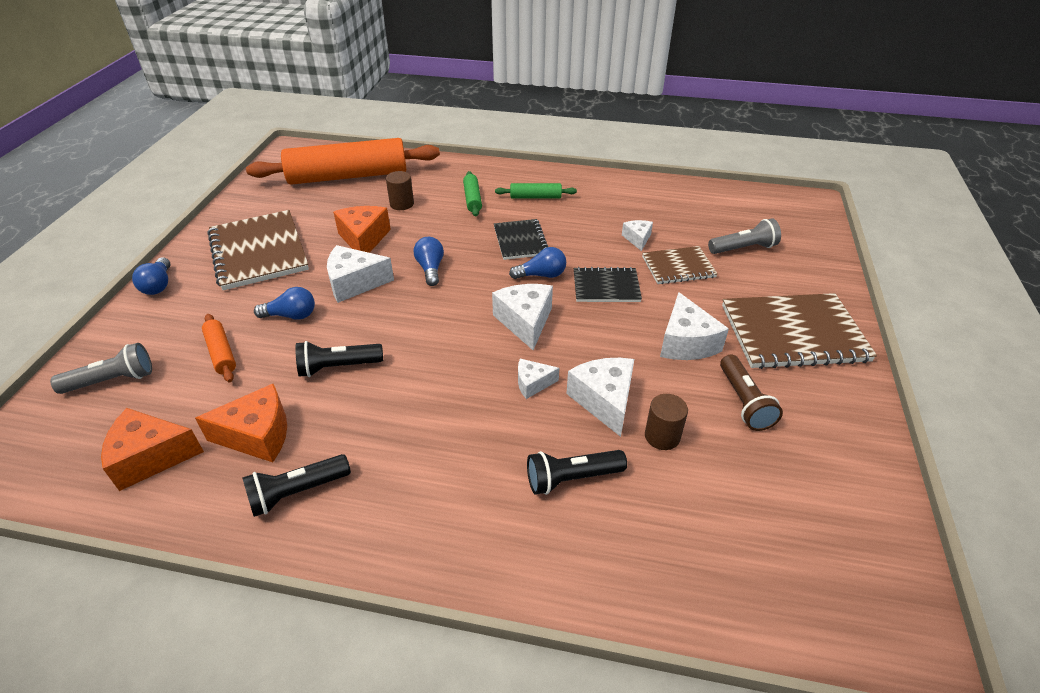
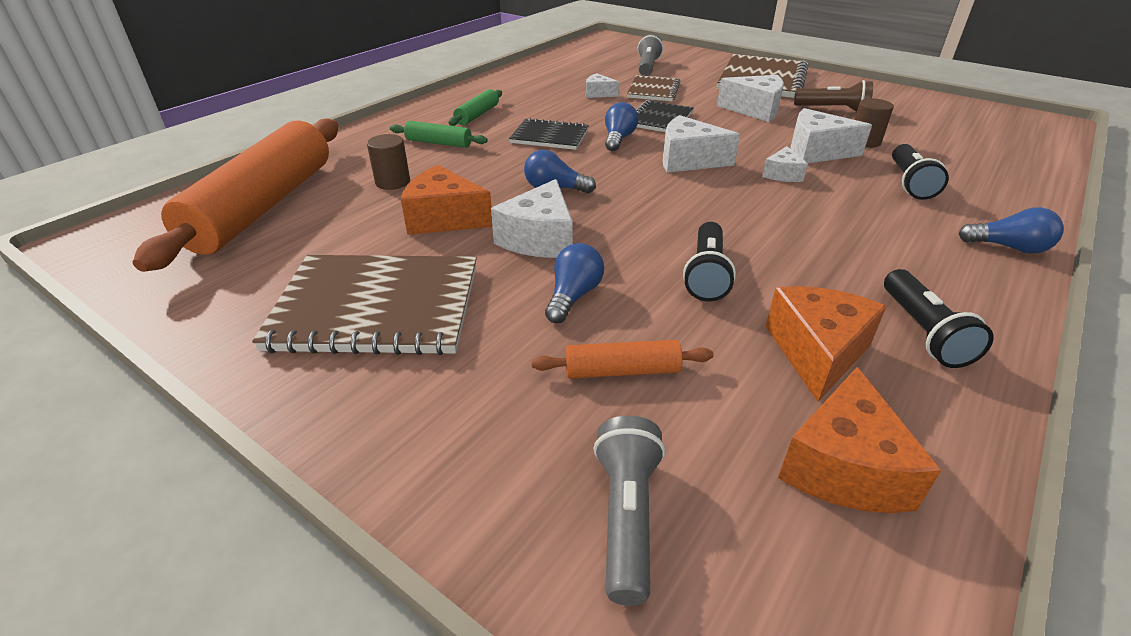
camera: 65 degrees left, 5 degrees down
blue light bulb [132,257,170,295] -> blue light bulb moved to [958,207,1064,253]

